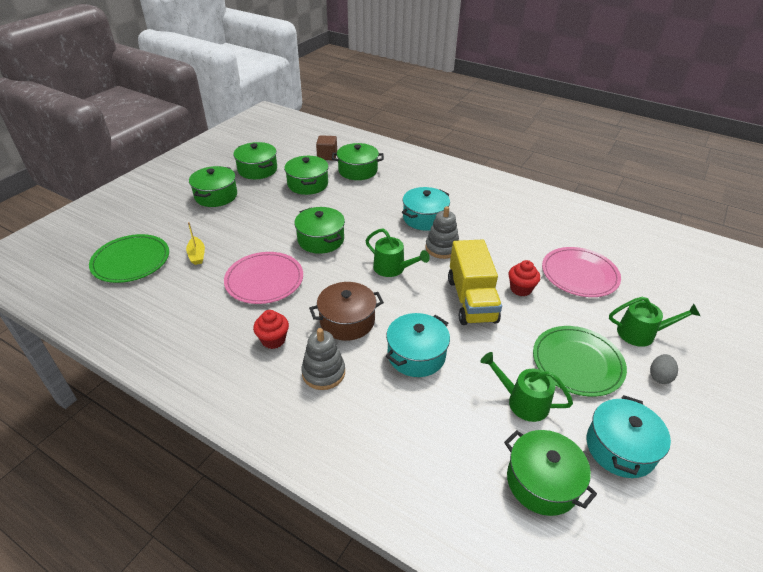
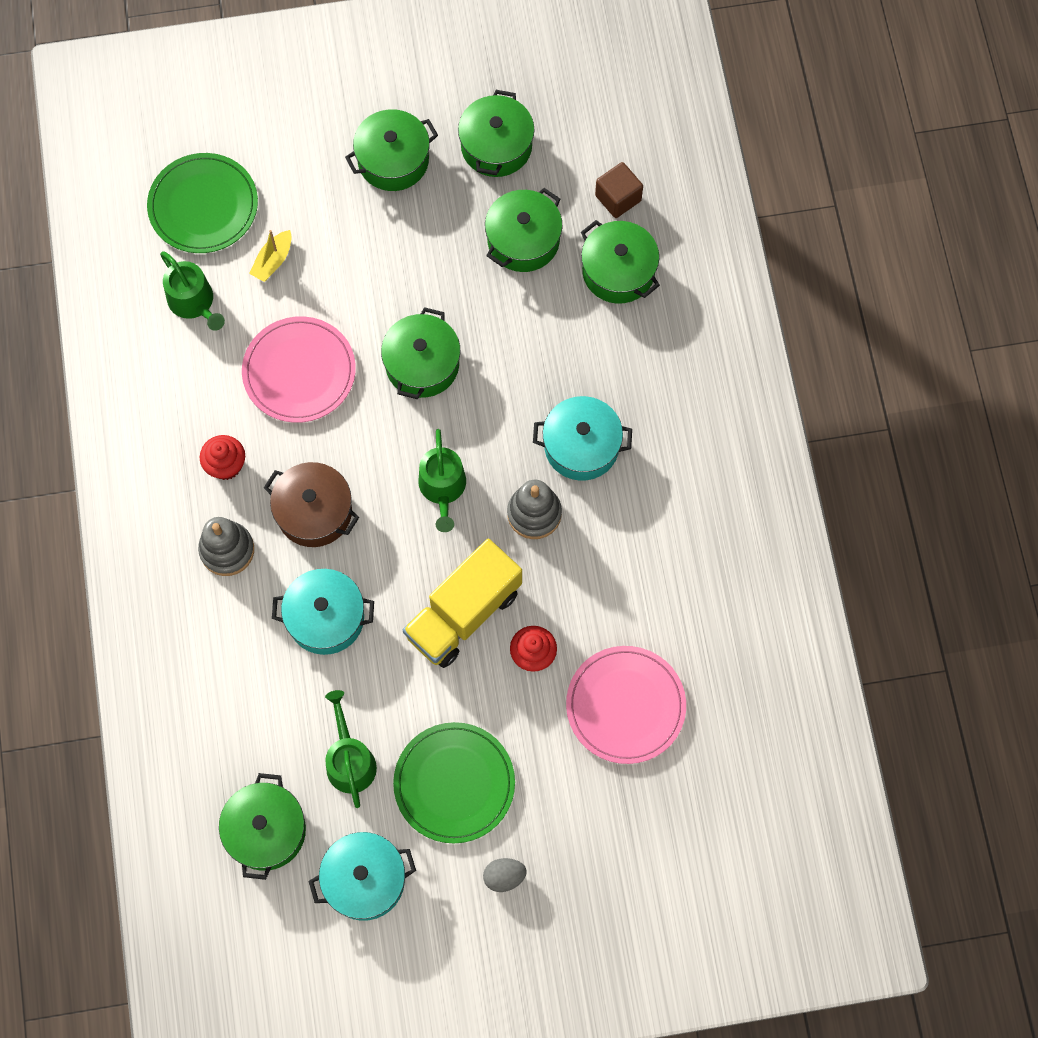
camera: 50 degrees right, 30 degrees up
green watering can [609,297,700,347] -> green watering can moved to [160,251,225,331]

